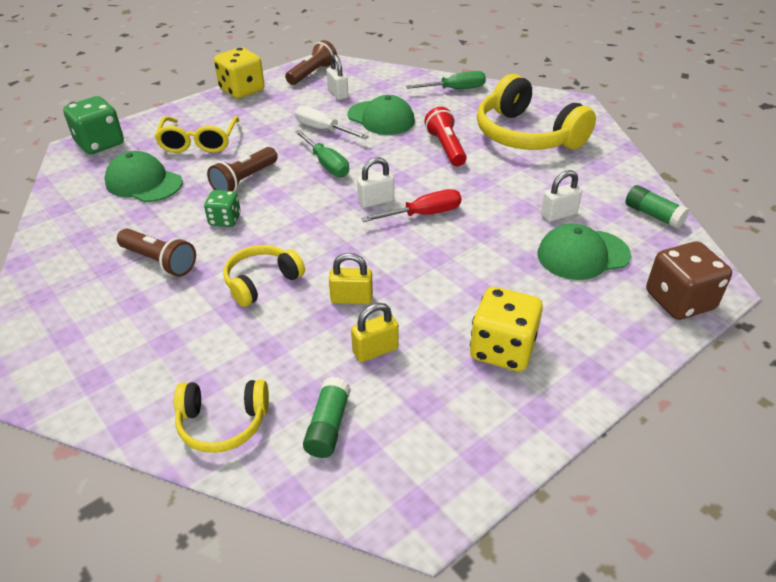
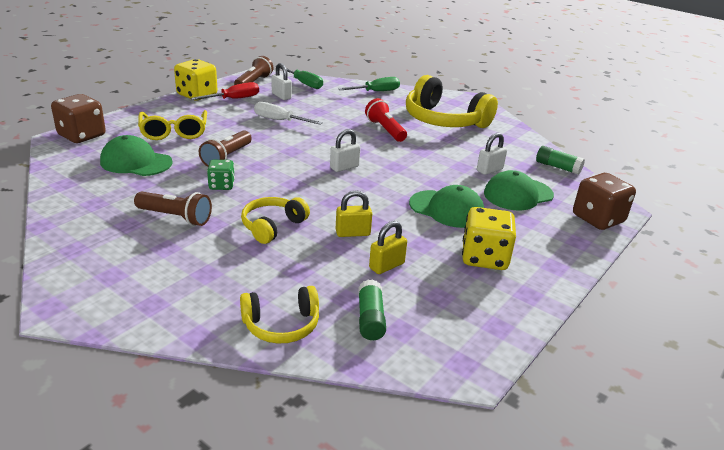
camera: 15 degrees left, 10 degrees down
green dice [63,96,124,154] -> brown dice [51,94,106,143]
green screwdriver [295,130,349,177] -> green screwdriver moved to [280,67,323,89]
green cap [347,95,415,135] -> green cap moved to [409,185,484,228]
red screwdriver [361,189,461,222] -> red screwdriver moved to [191,82,259,100]

